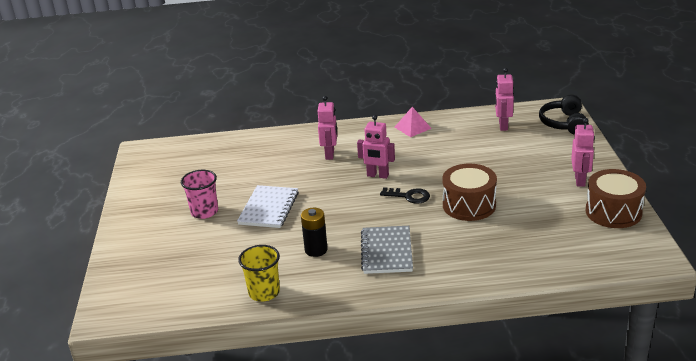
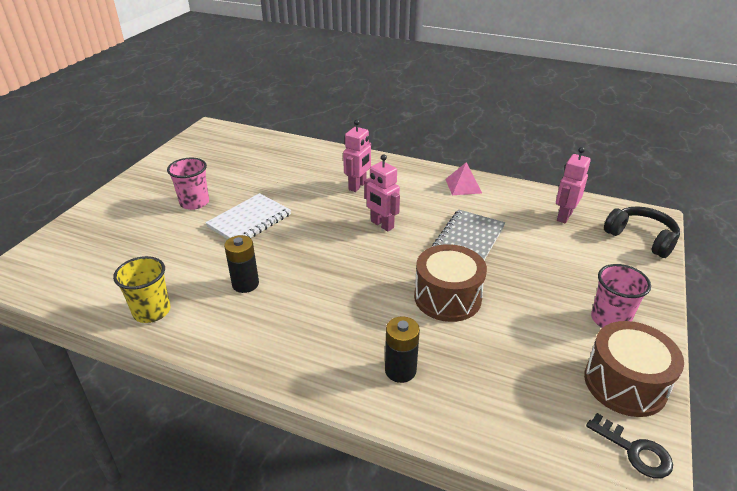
camera: 25 degrees right, 5 degrees up
grey notebook [361,226,413,274] -> grey notebook moved to [432,210,505,260]
black key [380,187,430,204] -> black key moved to [586,413,673,478]
black headphones [539,95,589,135] -> black headphones turned 105 degrees clockwise [604,207,680,258]
pink robot [571,118,595,187] -> pink cup [591,264,651,328]
none -> black battery [385,316,420,383]

